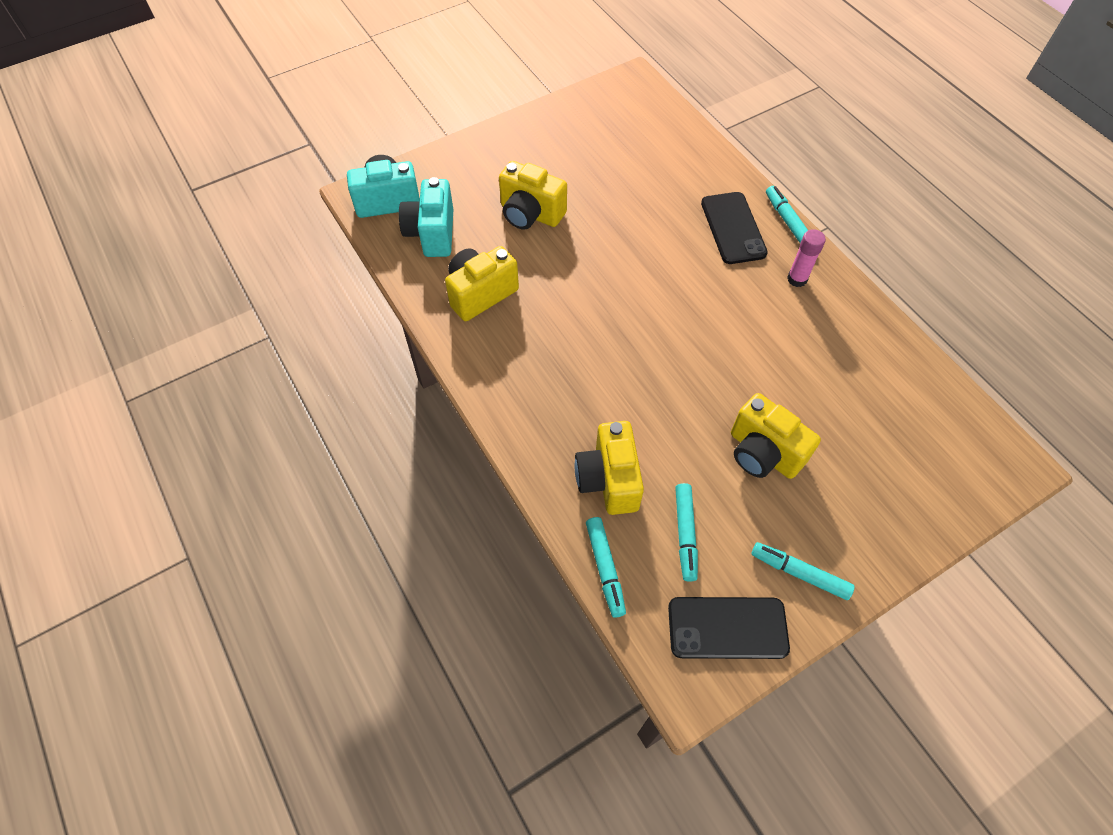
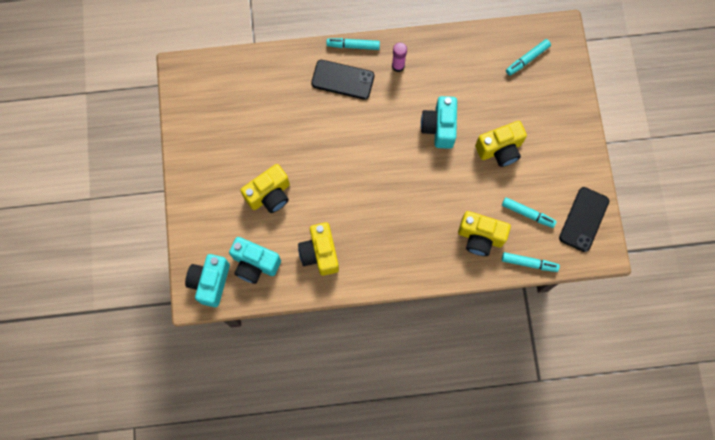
camera: 65 degrees left, 15 degrees up
turquoise marker [752,542,855,600] -> turquoise marker moved to [506,39,551,76]
none -> turquoise camera [421,96,457,149]

